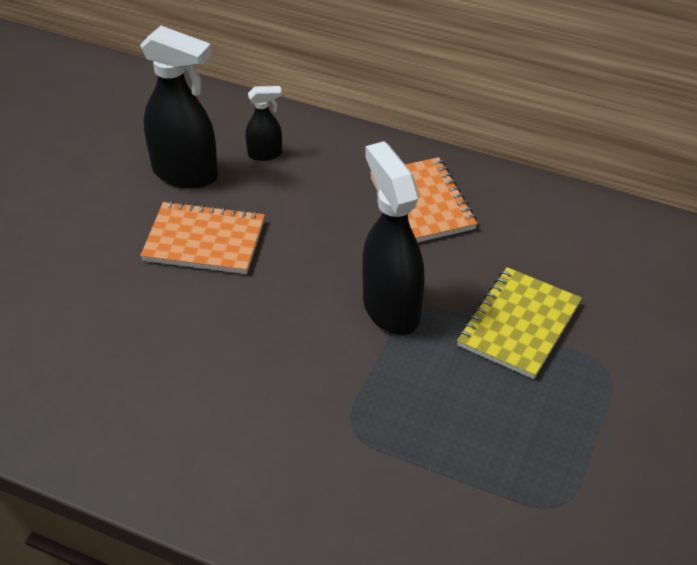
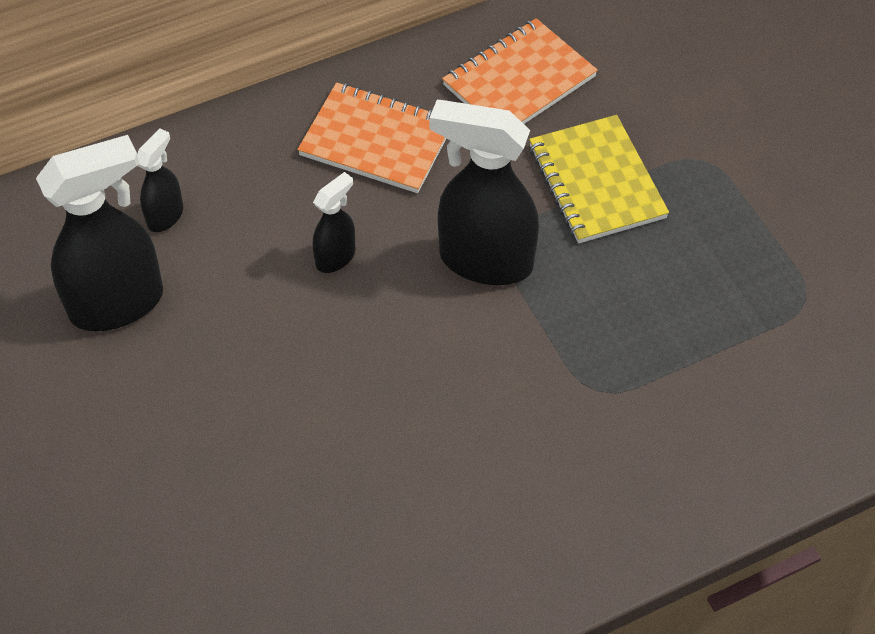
camera: 50 degrees left, 10 degrees up
orange notebook [140,201,265,274] -> orange notebook moved to [442,18,598,124]
none -> black spray bottle [313,172,355,273]

